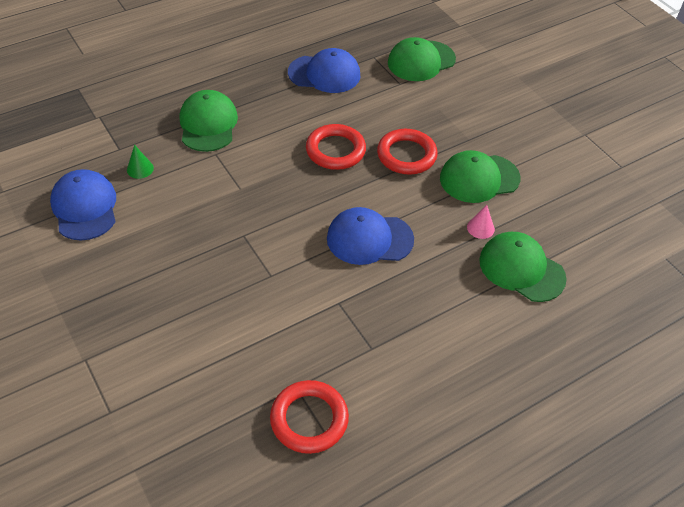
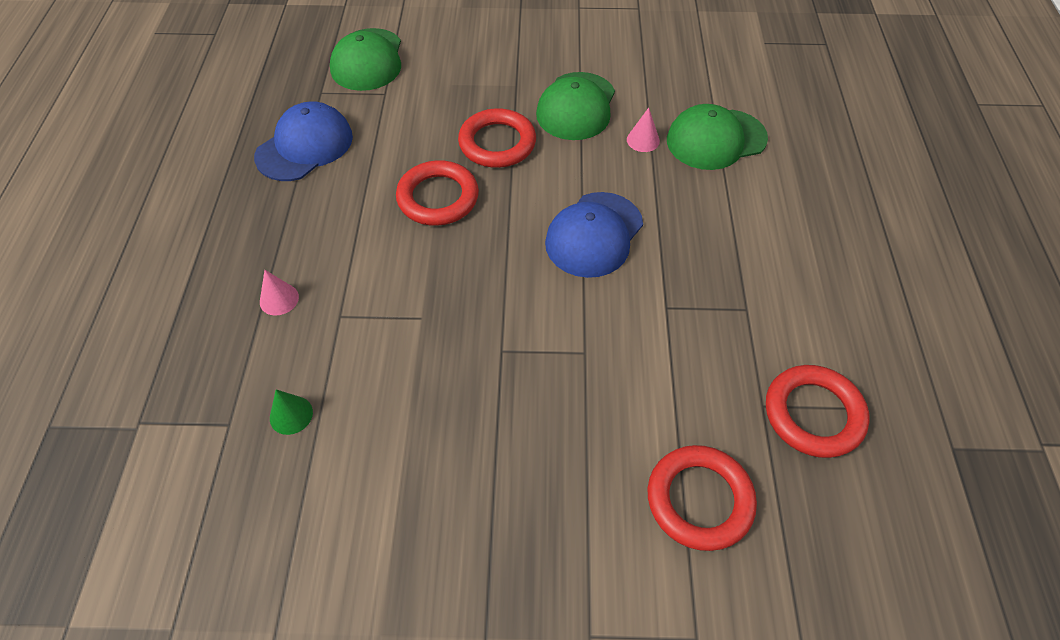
camera: 55 degrees left, 5 degrees up
blue cap [50,169,116,241] -> none
green cap [180,90,238,152] -> pink cone [260,270,299,316]
none -> red ring [648,445,757,551]

